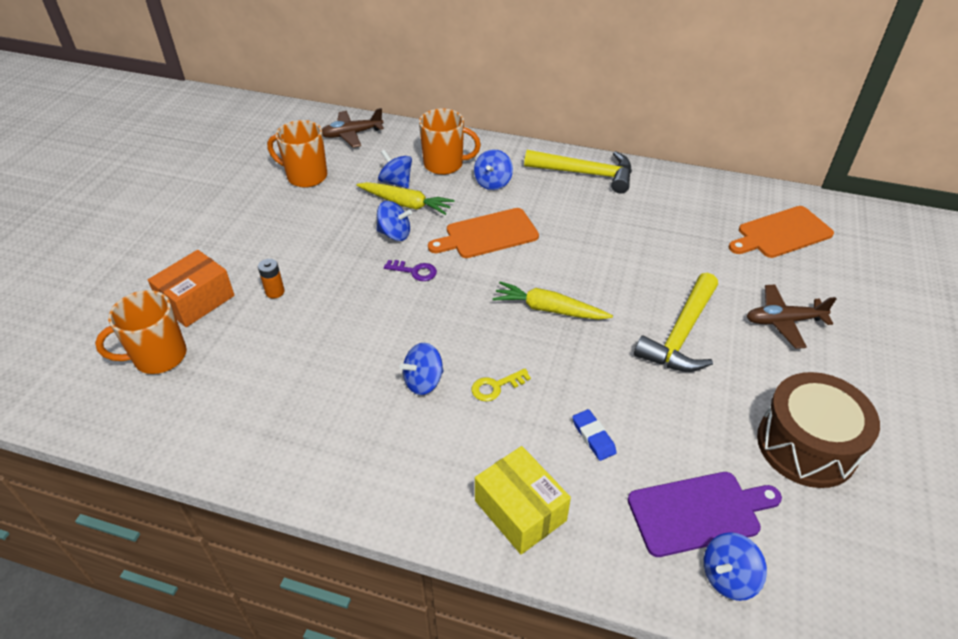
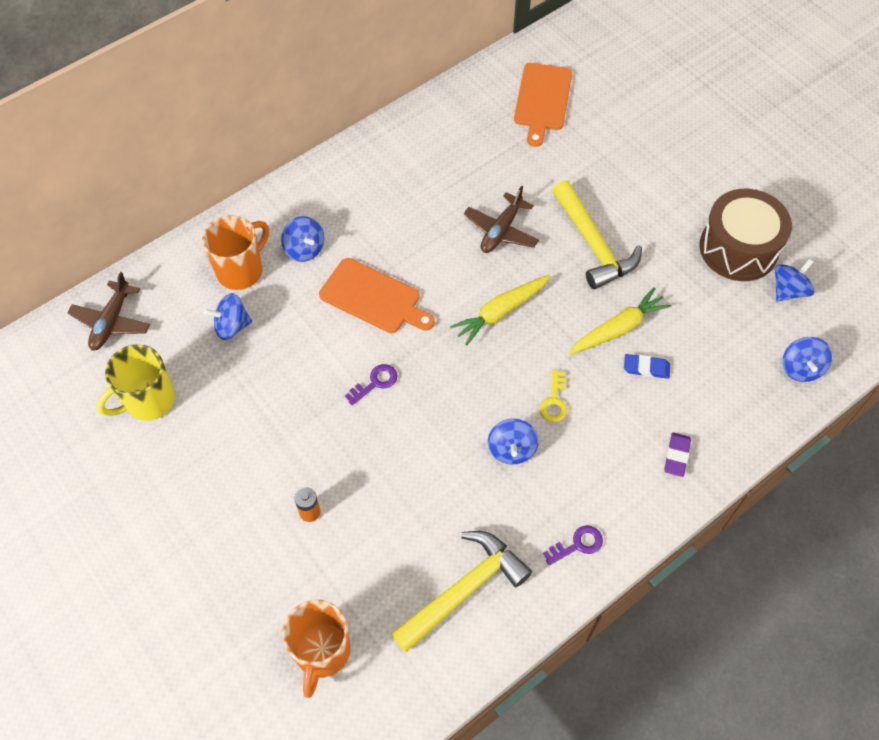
camera: 55 degrees left, 15 degrees up
orange box [148,250,235,327] -> none
orange mug [267,120,327,188] -> yellow mug [97,344,175,421]
yellow carrot [356,182,455,215] -> yellow carrot moved to [569,287,672,355]
blue spinning top [376,201,412,241] -> blue spinning top moved to [775,259,814,301]
orange cutting board [428,208,539,258] -> orange cutting board turned 75 degrees counterclockwise [319,258,435,333]
yellow box [475,446,571,554] -> purple eraser [664,433,691,477]
yellow hammer [524,150,632,193] -> yellow hammer moved to [391,531,532,652]
purple cutting board [628,472,782,557] -> none
brown plane [747,285,837,349] -> brown plane moved to [464,186,539,253]
none -> purple key [543,525,603,565]

